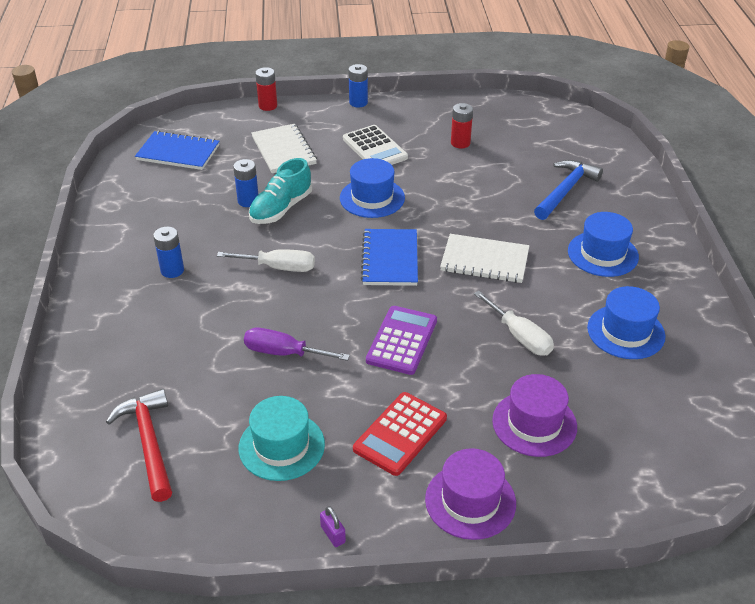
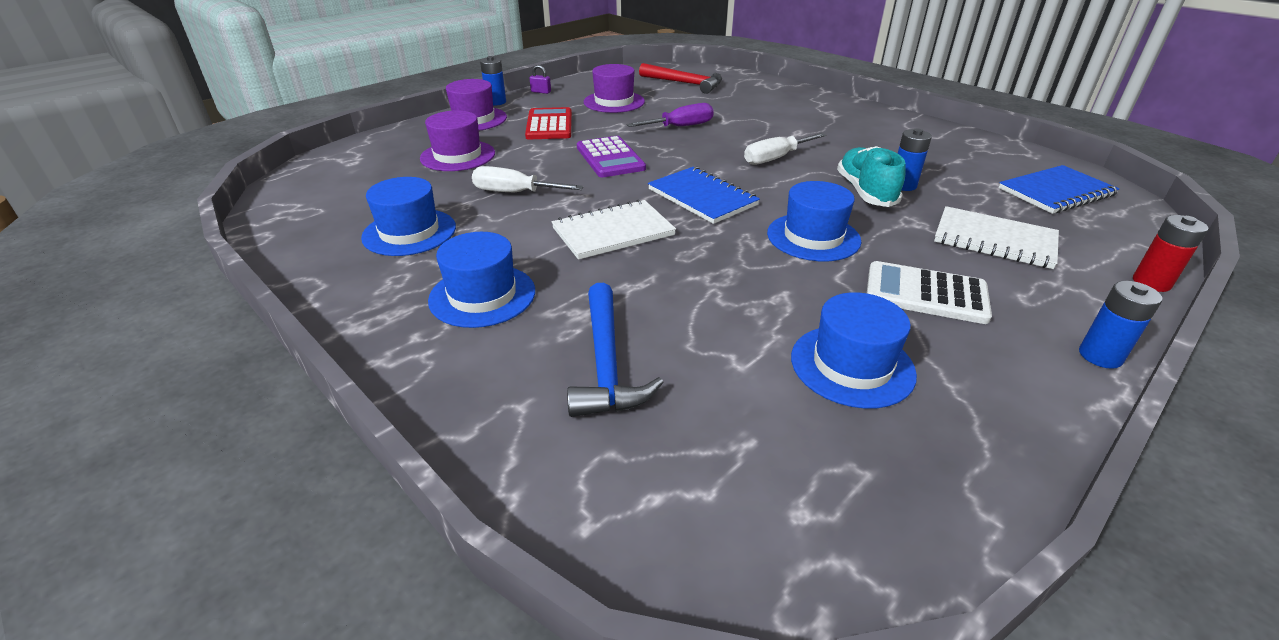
camera: 140 degrees right, 5 degrees down
blue battery [153,227,184,278] -> blue battery moved to [480,56,506,106]
turquoise hat [238,396,325,481] -> purple hat [584,64,645,113]
red battery [451,103,473,148] -> blue hat [791,292,917,409]

